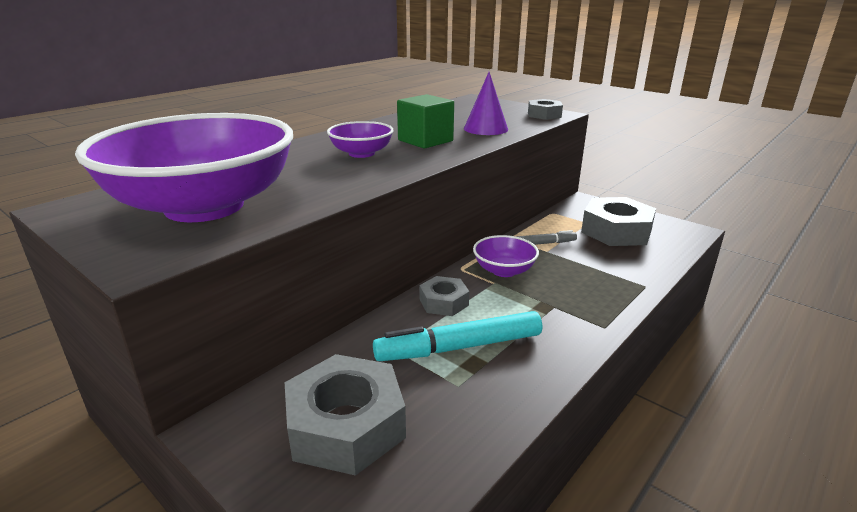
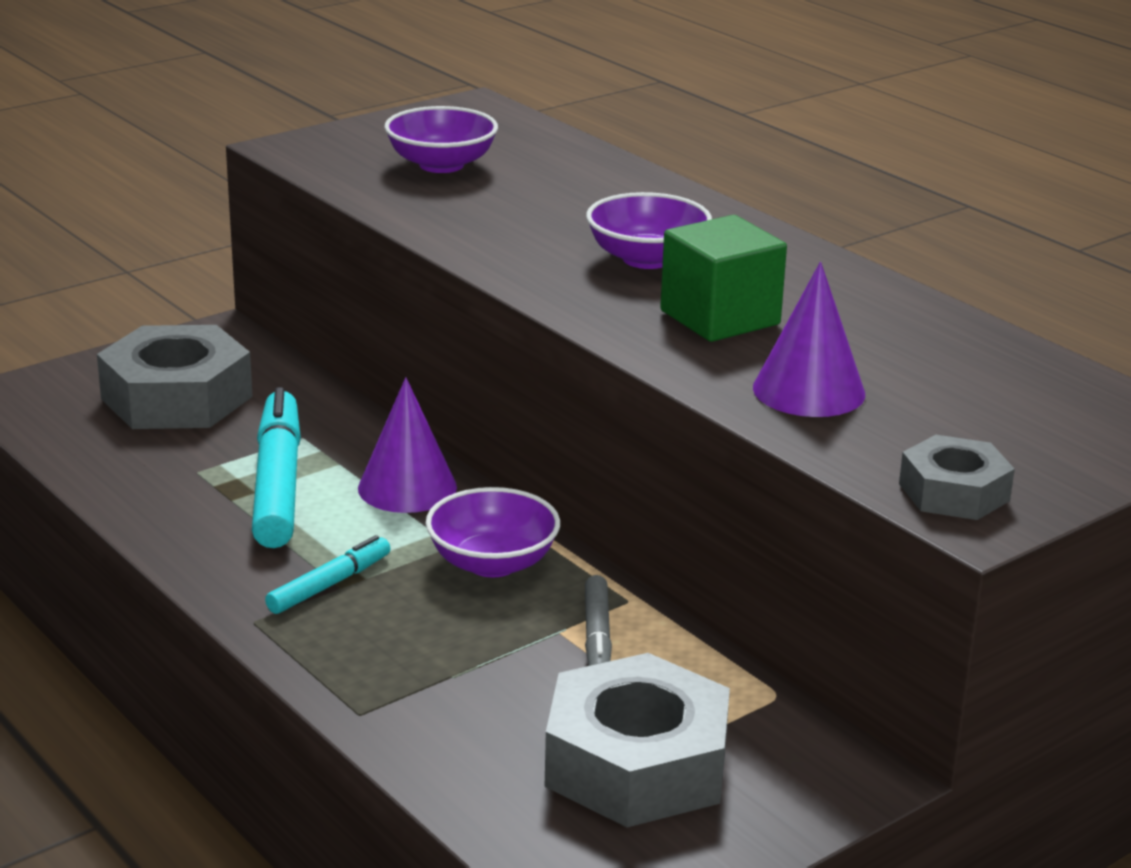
camera: 100 degrees right, 0 degrees up
purple bowl [75,113,293,222] -> purple bowl [384,106,498,173], size x0.44
grey nut [419,276,470,316] -> purple cone [358,377,457,513]
none -> turquoise marker [265,535,391,614]

